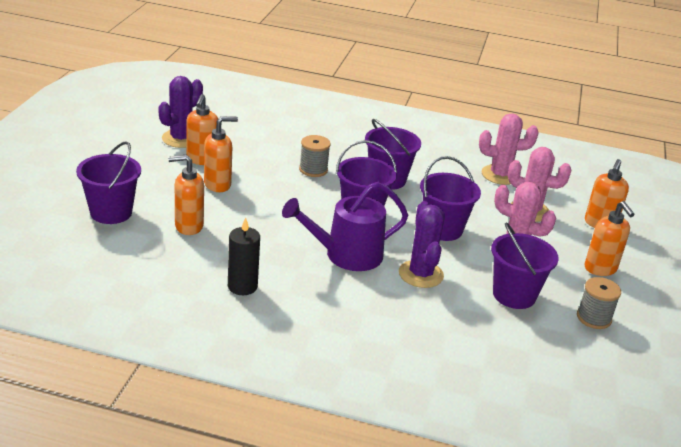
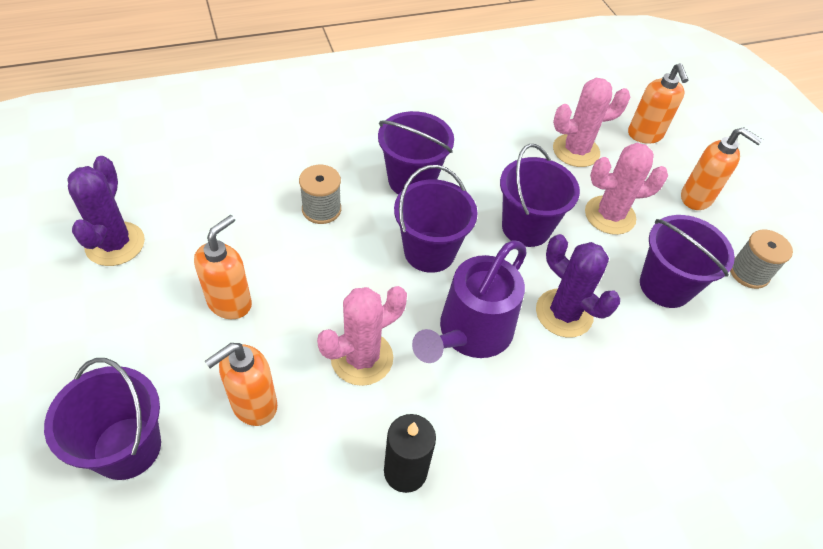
camera: 35 degrees left, 20 degrees up
orange soap dispenser [186,94,218,165] -> none
pink cactus [479,113,539,185] -> pink cactus moved to [317,286,407,386]

